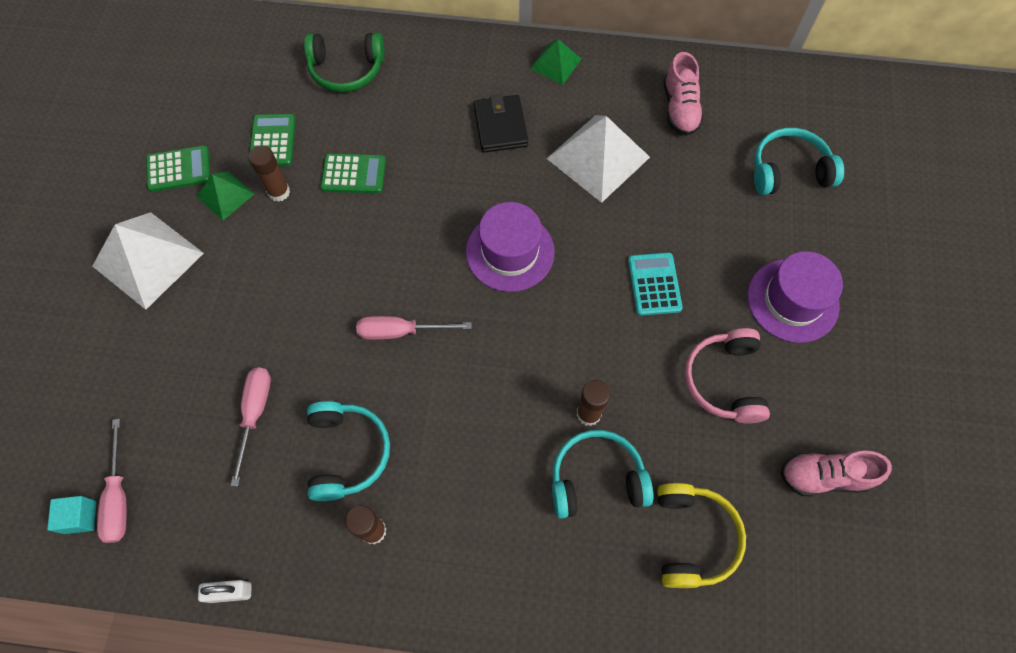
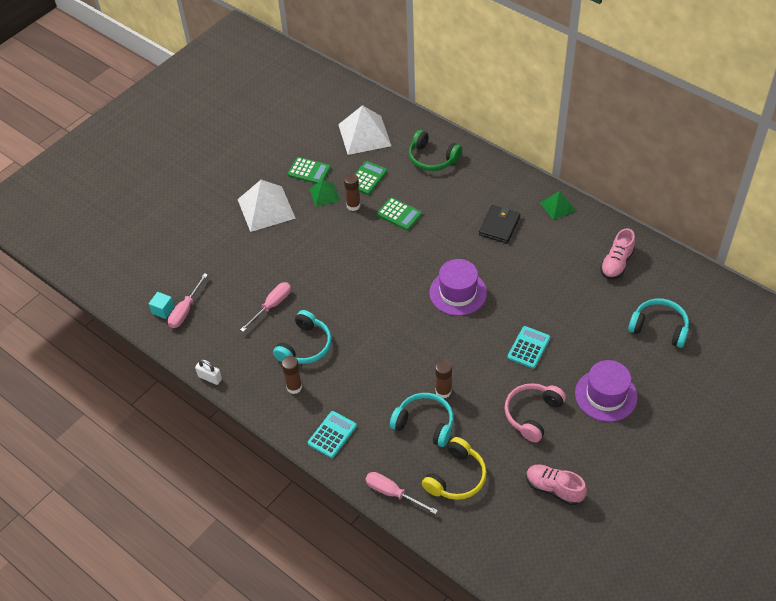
camera: 35 degrees right, 15 degrees down
pink screwdriver [356,316,472,340] -> pink screwdriver moved to [365,472,438,514]
white pyramid [546,115,650,203] -> white pyramid moved to [338,105,391,155]
none -> turquoise calculator [308,411,357,458]

